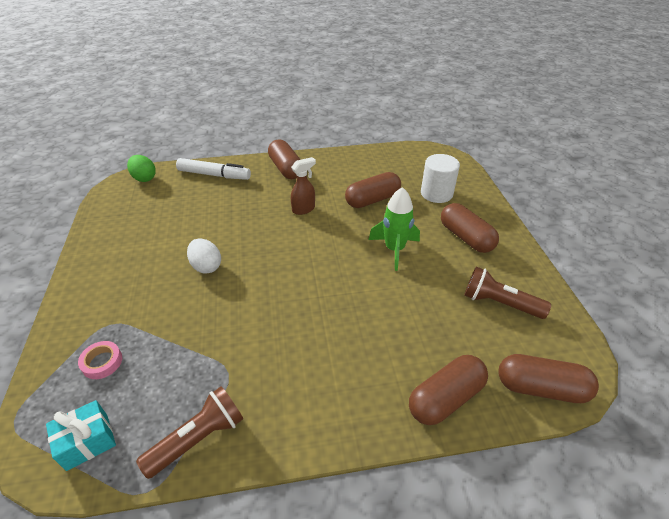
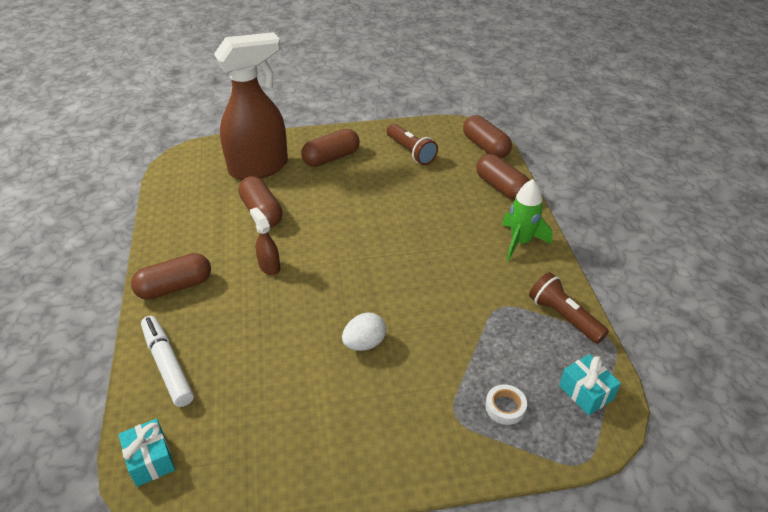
camera: 90 degrees left, 0 degrees up
pink tape [78,341,122,379] -> white tape [485,385,527,425]
green egg [127,155,156,182] -> turquoise gift [119,418,175,487]
white marker [176,158,251,180] -> white marker turned 45 degrees counterclockwise [141,316,194,407]
green rocket [369,187,420,271] -> green rocket moved to [502,179,552,261]
white cylinder [421,154,460,203] -> brown spray bottle [214,32,288,180]
brown flashlight [464,267,551,319] -> brown flashlight turned 60 degrees counterclockwise [386,124,438,165]
brown capsule [498,354,599,403] -> brown capsule turned 45 degrees counterclockwise [463,115,512,158]

